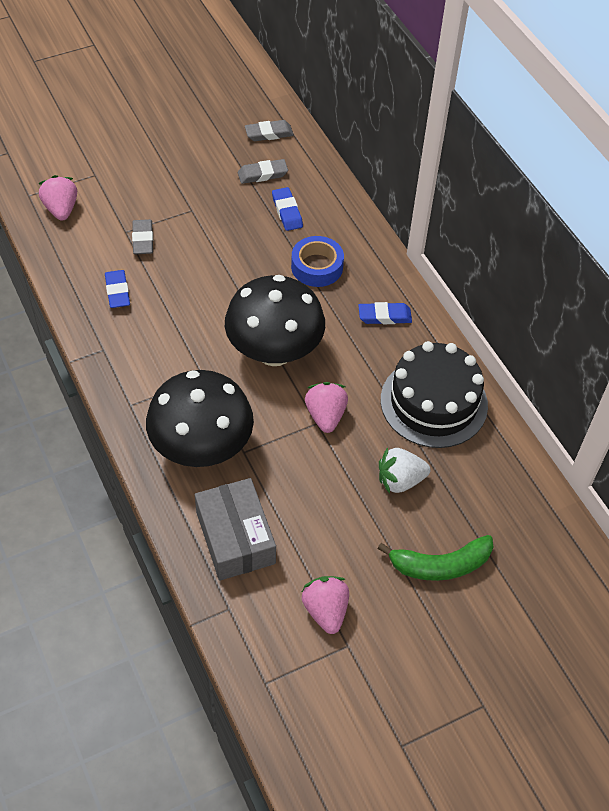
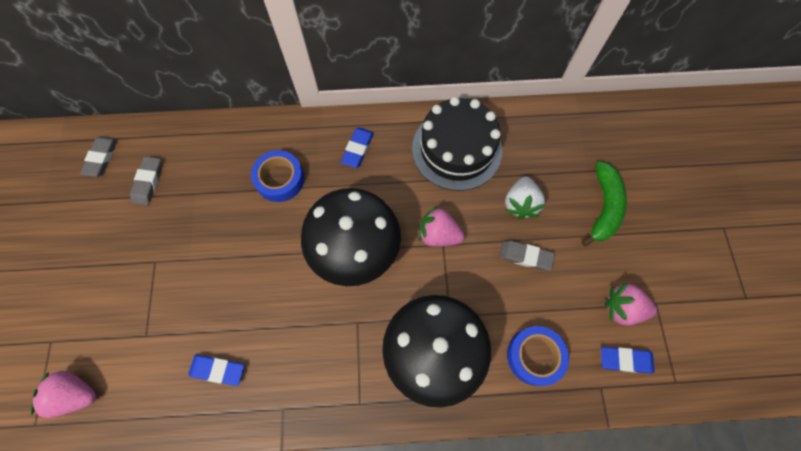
camera: 65 degrees left, 15 degrees up
grey eraser [132,219,153,254] -> grey eraser moved to [499,241,555,271]
grey box [195,478,276,581] -> blue tape [507,326,569,386]
blue eraser [272,187,303,231] -> blue eraser moved to [601,347,655,374]

